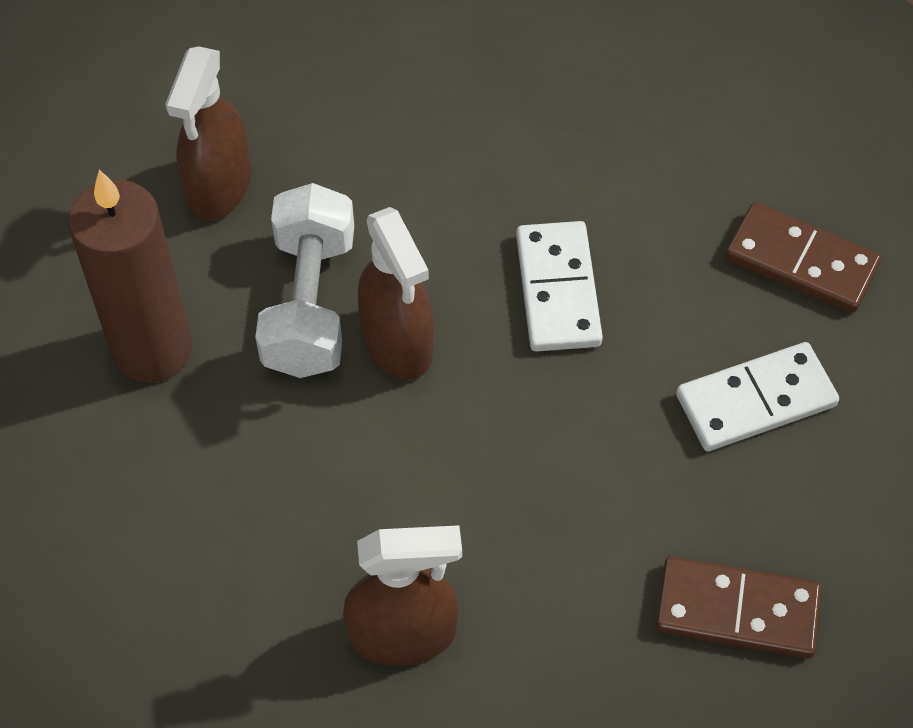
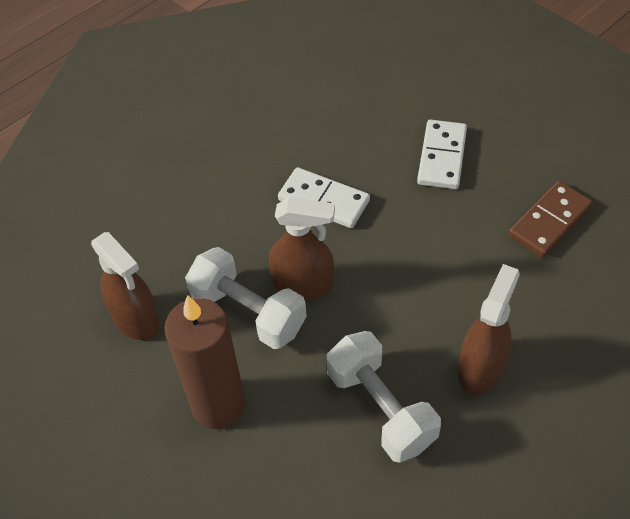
camera: 55 degrees left, 5 degrees down
brown domino [725,203,881,313] -> none
none -> white dumbbell [326,331,441,463]

